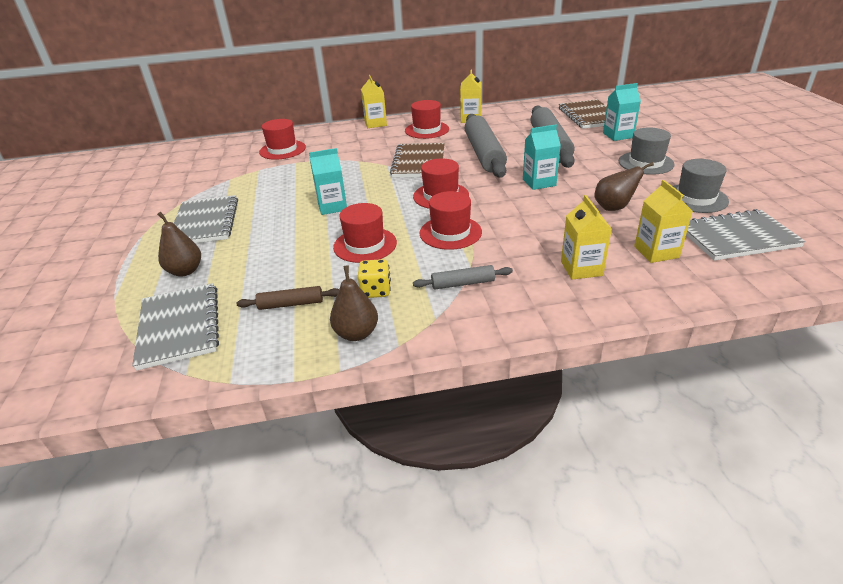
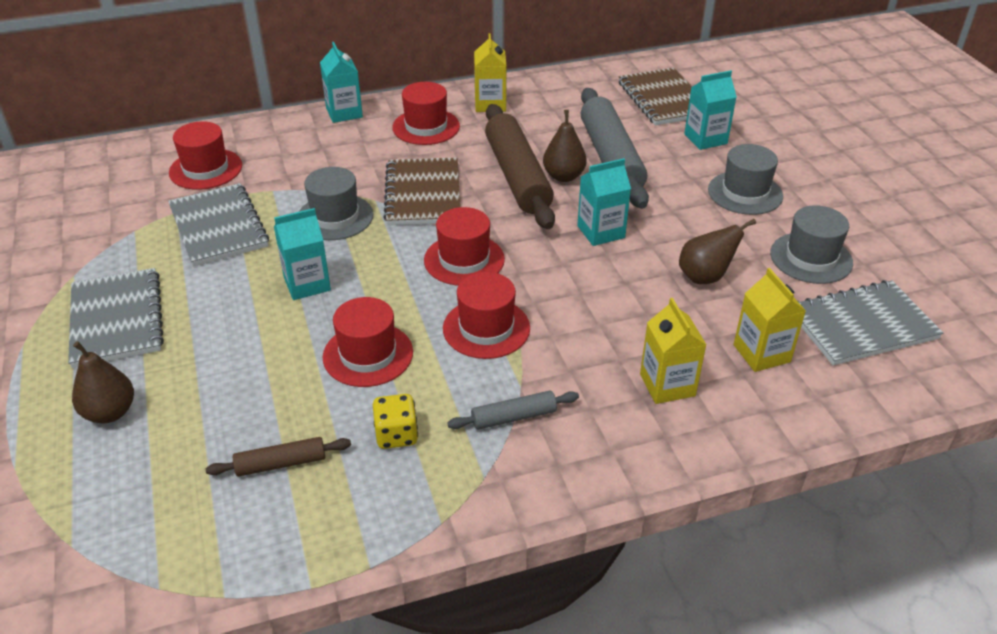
camera: 10 degrees left, 5 degrees up
grey notebook [132,283,219,371] -> grey notebook moved to [168,183,269,267]
brown pear [330,266,378,341] -> brown pear moved to [543,110,587,182]
yellow carton [361,75,387,128] -> turquoise carton [320,42,363,123]
grey rolling pin [465,114,507,178] -> brown rolling pin [485,104,555,229]
none -> grey hat [299,167,373,240]

